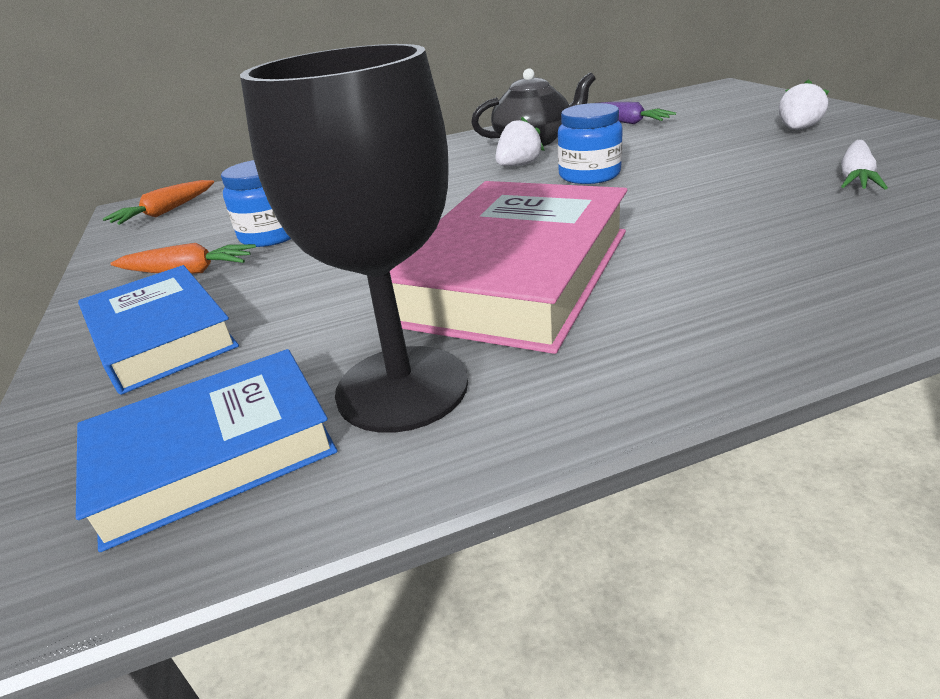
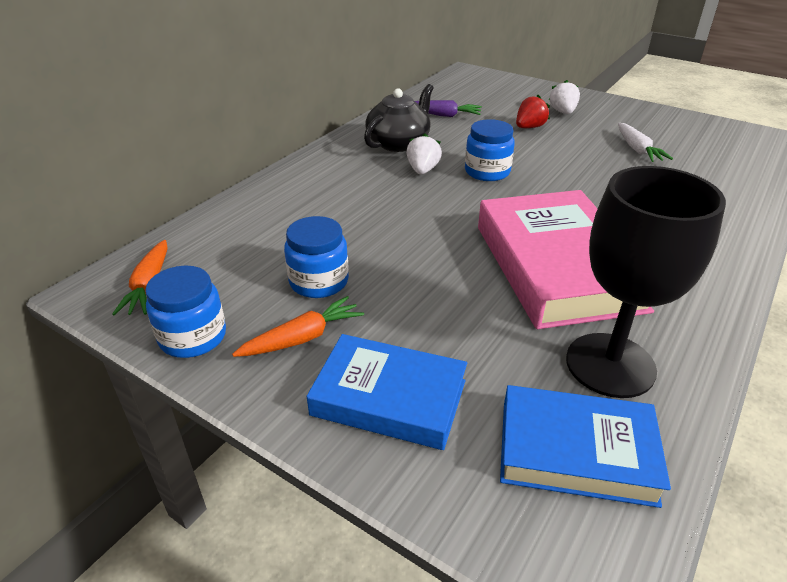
camera: 40 degrees left, 5 degrees up
blue book [76,349,337,552] -> blue book turned 75 degrees clockwise [500,385,671,508]
none -> blue jar [145,266,226,358]
none -> red strawberry [516,95,550,128]

